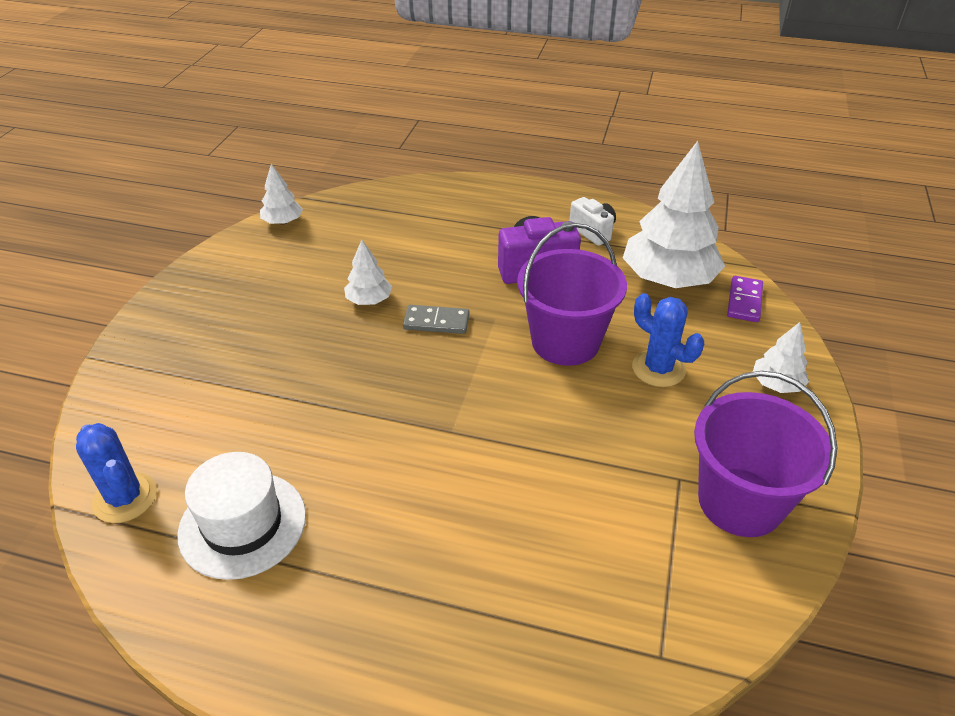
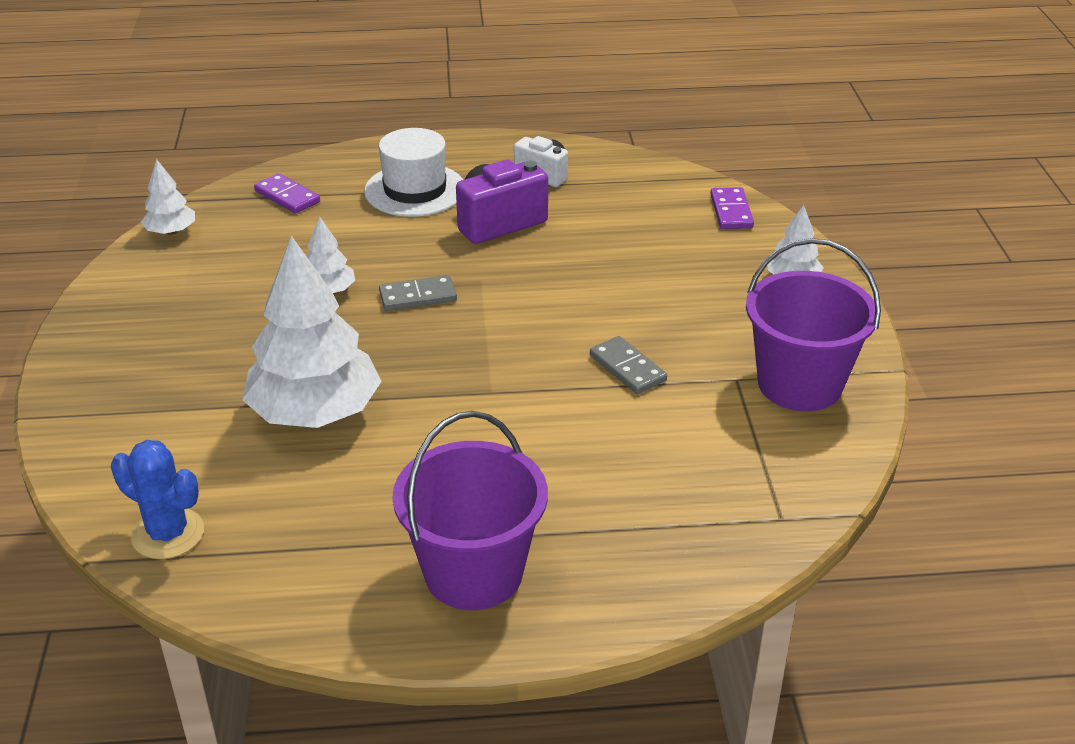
camera: 20 degrees left, 5 degrees down
white hat [177,452,306,580] -> white hat moved to [364,128,463,217]
purple bucket [517,223,627,366] -> purple bucket moved to [392,411,548,610]
white tree [623,141,725,288] -> white tree moved to [242,236,382,428]
blue cactus [632,293,704,387] -> none
none -> purple domino [254,173,320,214]
none -> grey domino [590,336,667,394]

